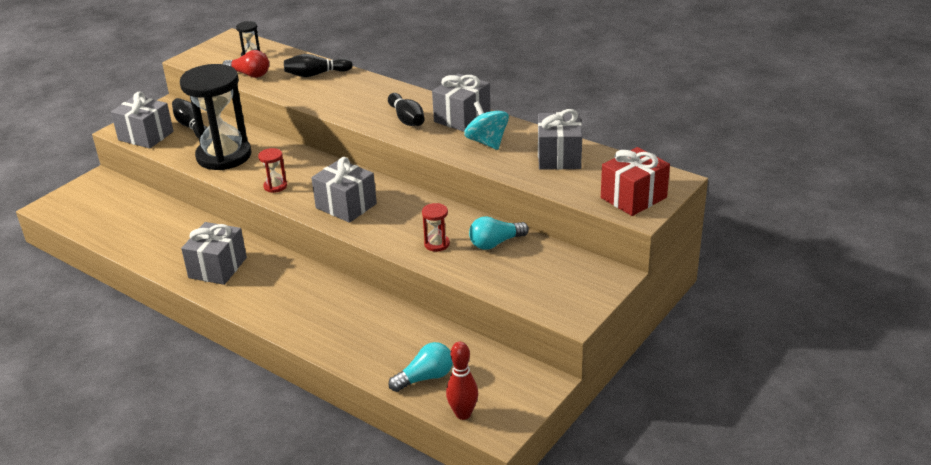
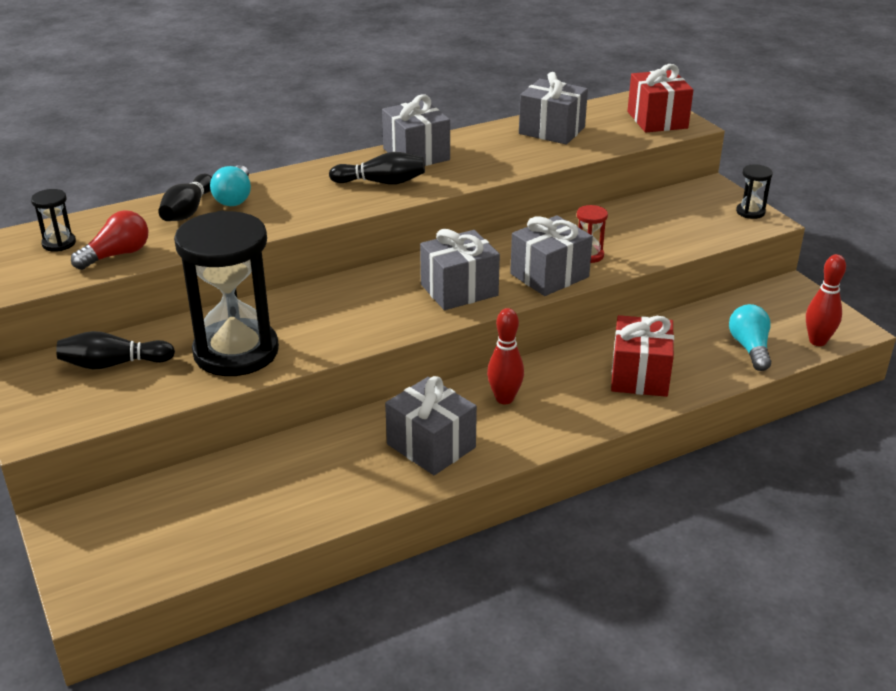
camera: 65 degrees left, 0 degrees up
grey gift [111,91,174,148] -> grey gift moved to [510,215,593,296]
red hourglass [258,148,287,193] -> none
turquoise spinning top [464,101,509,150] -> none
turquoise light bulb [469,216,529,250] -> turquoise light bulb moved to [210,165,251,206]
none -> red bowling pin [487,308,524,404]
none -> red gift [611,315,674,397]
none -> black hourglass [736,164,773,219]

